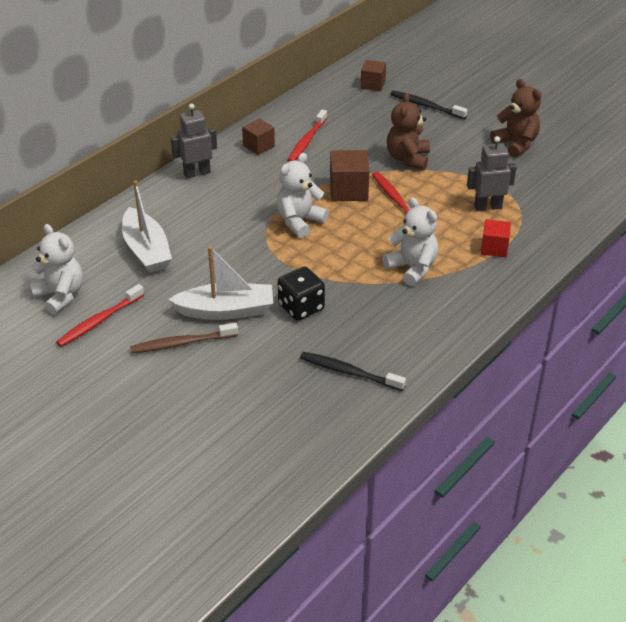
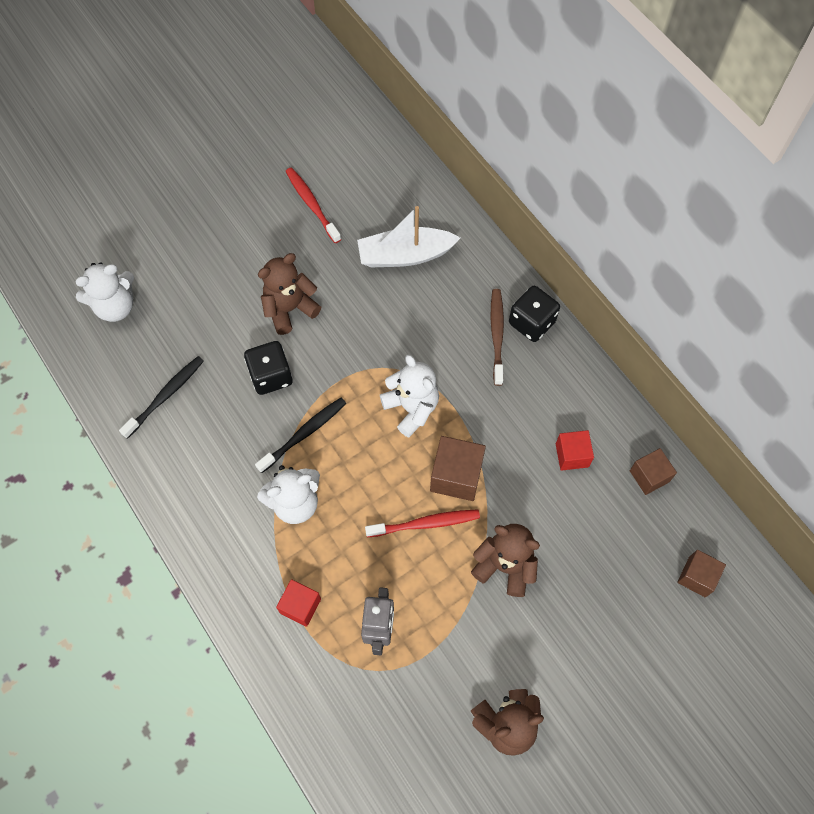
camera: 105 degrees right, 25 degrees up
white teddy bear [29,224,83,315] -> white teddy bear moved to [75,262,134,322]
brown toothbrush [130,323,238,353] -> brown toothbrush moved to [491,289,504,386]
white boat [168,246,273,320] -> brown teddy bear [258,253,321,335]
grey robot [171,103,217,178] -> black dice [509,286,560,342]
brown cube [242,118,275,155] -> brown cube moved to [630,448,677,495]
red toothbrush [287,109,327,162] -> red cube [556,430,594,471]
black toothbrush [390,91,468,119] -> black toothbrush moved to [255,397,346,473]

